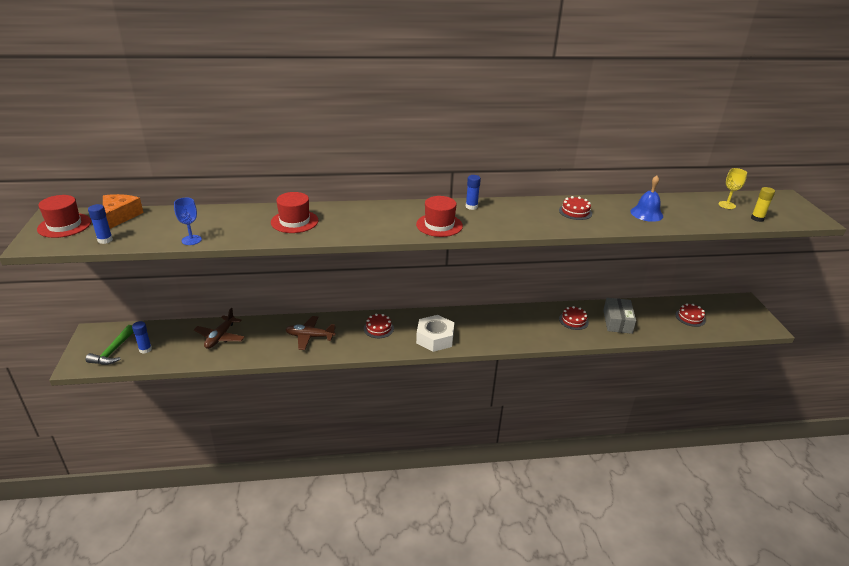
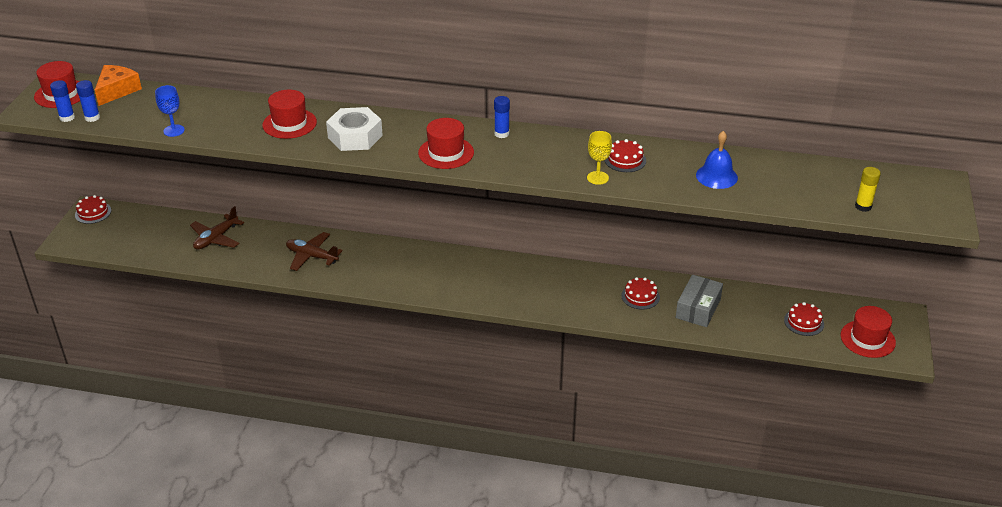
camera: 20 degrees right, 5 degrees up
green hammer [85,325,134,365] -> none
blue glue stick [132,321,152,354] -> blue glue stick moved to [50,80,75,122]
red cake [364,314,394,338] -> red cake moved to [75,195,111,224]
white nut [416,315,454,352] -> white nut moved to [326,107,383,151]
yellow goblet [719,168,747,209] -> yellow goblet moved to [587,131,612,185]
none -> red hat [841,306,896,358]

